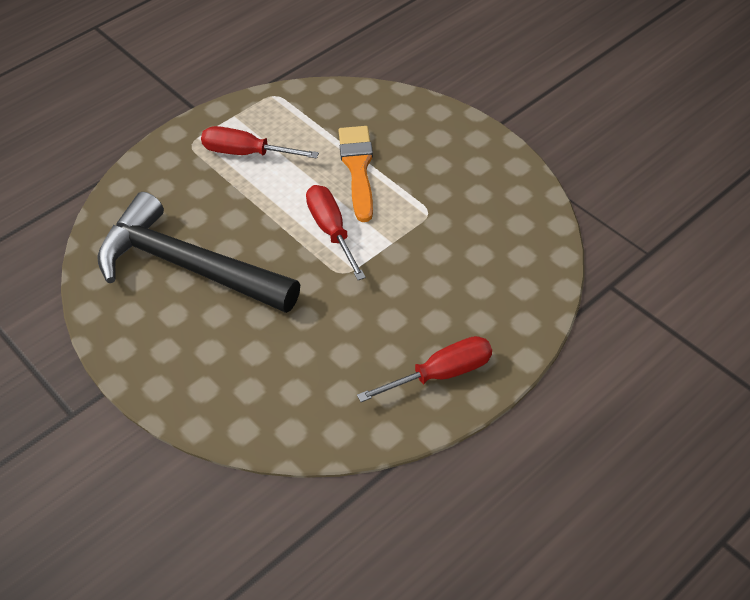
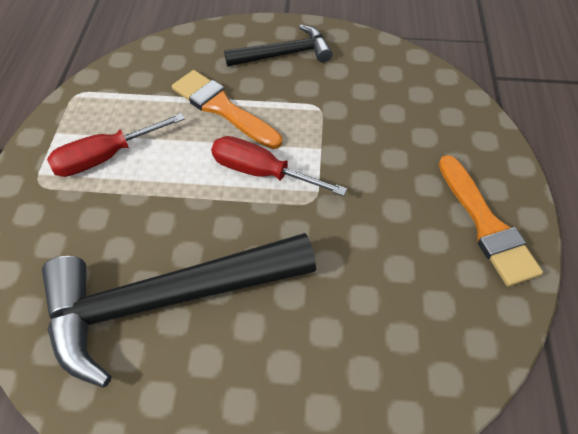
camera: 45 degrees left, 5 degrees up
red screwdriver [357,336,492,402] -> orange brush [439,155,543,287]
none -> black hammer [224,24,332,66]

